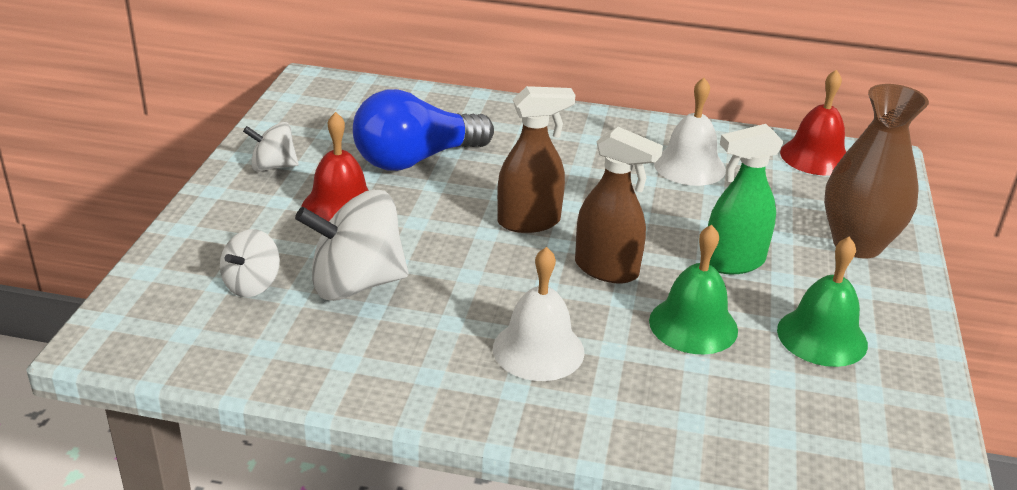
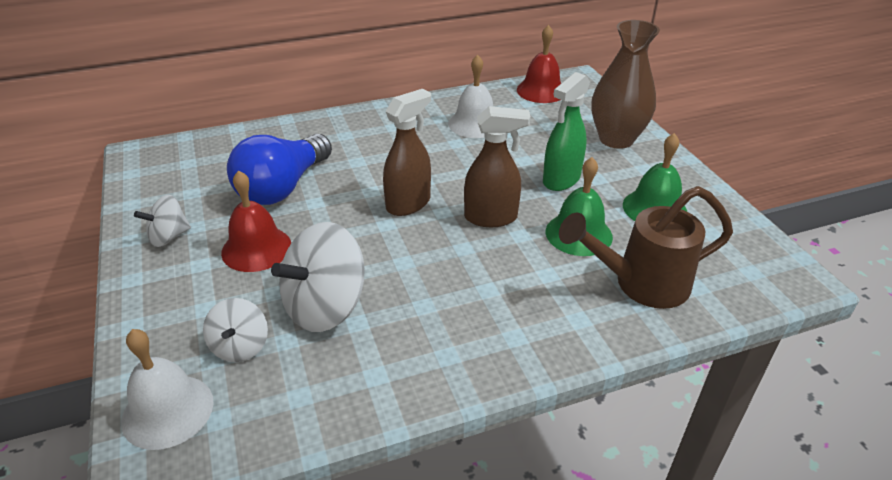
camera: 30 degrees left, 5 degrees up
white bell [493,247,585,381] -> white bell moved to [121,329,214,450]
none -> brown watering can [559,186,733,309]

